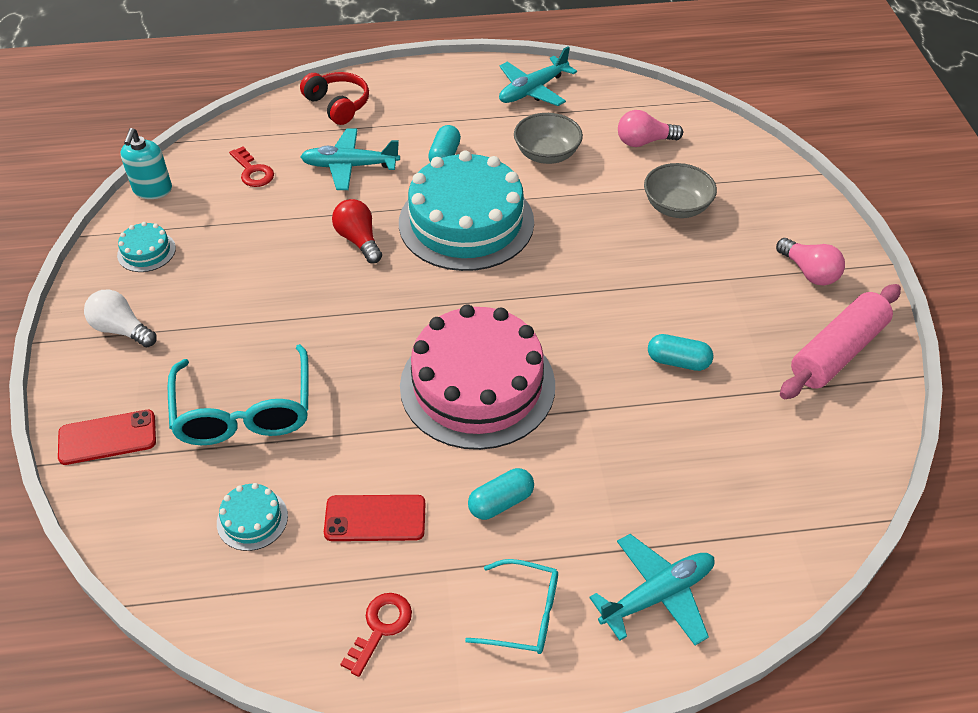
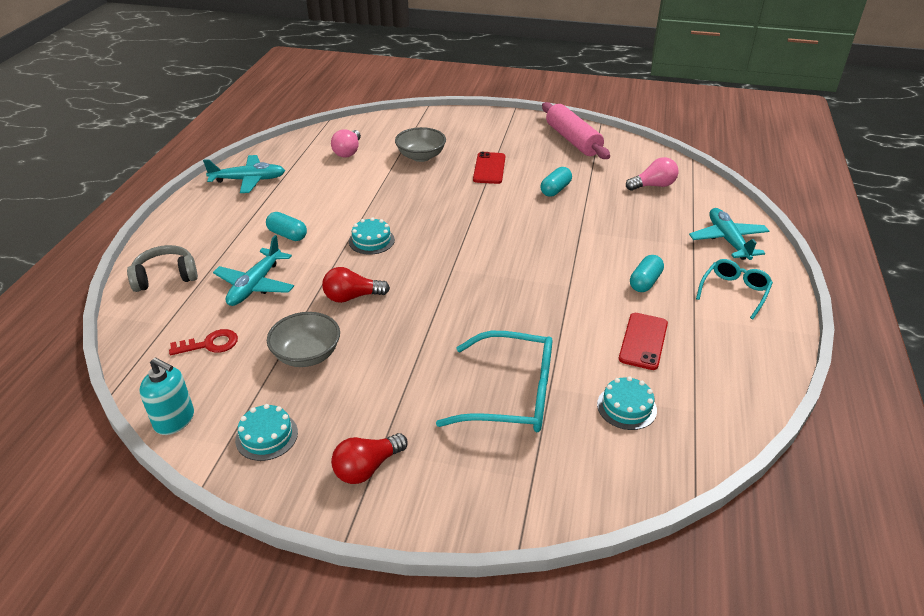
camera: 70 degrees left, 10 degrees down
red phone [58,410,156,465] -> red phone moved to [473,152,505,184]
white light bulb [84,289,157,347] -> red light bulb [331,433,408,484]
red headphones [300,72,369,125] -> grey headphones [127,245,198,292]
red key [340,593,412,677] -> none
turquoise cake [399,150,534,271] -> turquoise cake [349,217,395,255], size x0.41
pink cake [400,304,555,450] -> none
turquoise capsule [468,468,534,520] -> turquoise capsule turned 45 degrees clockwise [630,255,664,292]
turquoise plane [499,46,577,106] -> turquoise plane turned 75 degrees counterclockwise [203,155,285,193]
grey bowl [514,113,583,164] -> grey bowl moved to [267,312,340,367]
pink light bulb [776,238,845,286] -> pink light bulb moved to [626,157,679,191]

